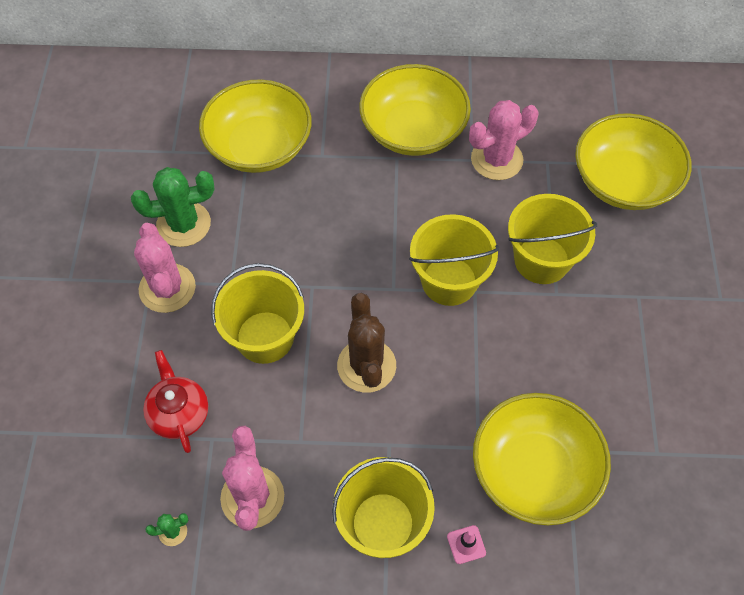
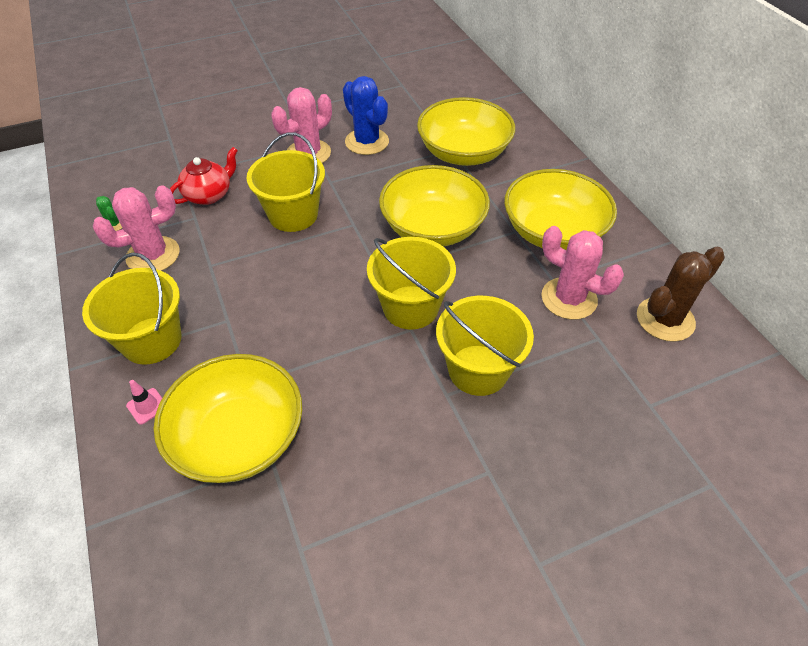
camera: 65 degrees right, 10 degrees down
green cactus [131,167,215,247] -> blue cactus [343,76,389,155]
brown cactus [337,293,396,393] -> brown cactus moved to [637,247,725,342]
yellow bowl [575,113,692,210] -> yellow bowl moved to [379,165,490,247]

